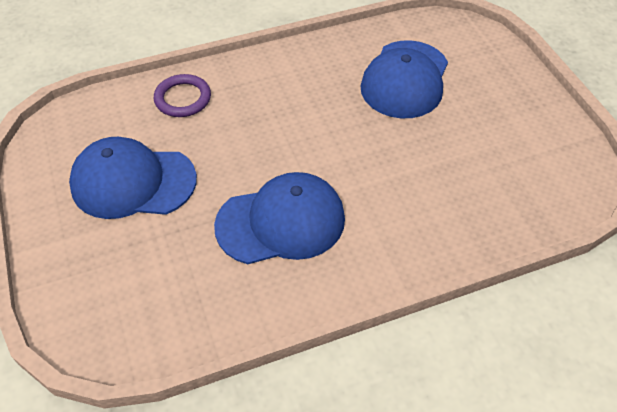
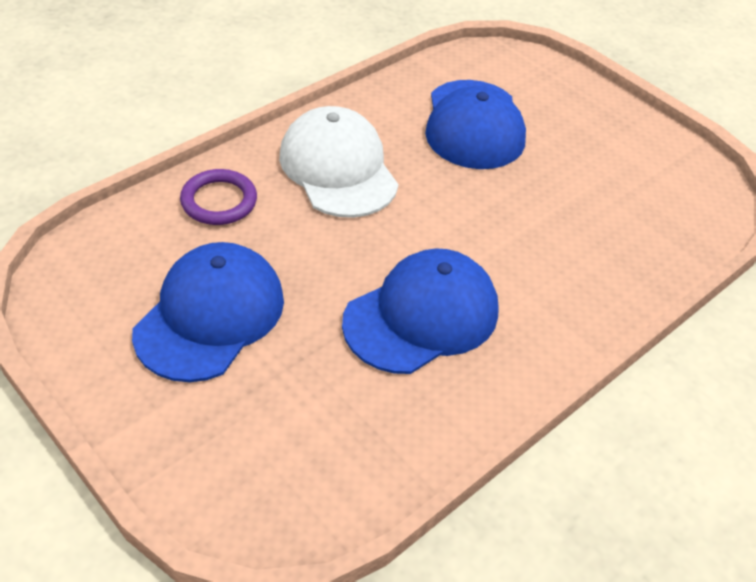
camera: 25 degrees left, 5 degrees down
blue cap [69,137,197,219] -> blue cap turned 135 degrees clockwise [132,242,284,382]
none -> white cap [279,106,398,218]

